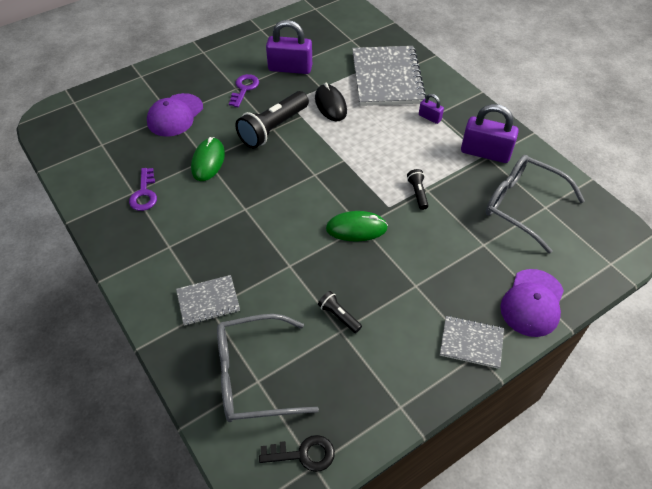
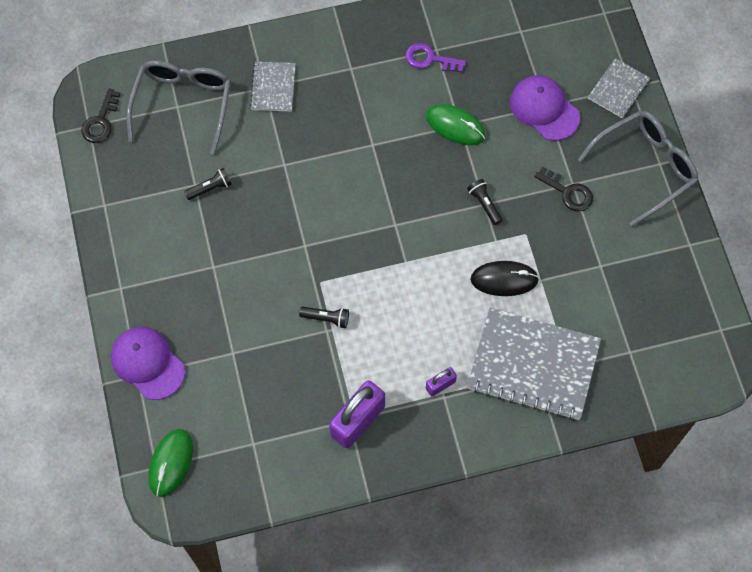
camera: 110 degrees right, 15 degrees up
purple key [229,74,259,107] -> black key [534,167,593,211]
black flashlight [235,91,309,148] -> black flashlight [467,179,502,225], size x0.47
purple padlock [266,20,312,74] -> none
green mouse [326,211,388,242] -> green mouse moved to [148,429,193,497]
grey notebook [440,316,504,369] -> grey notebook moved to [588,58,650,118]
grey glasses [486,155,585,254] -> grey glasses moved to [578,111,698,227]

